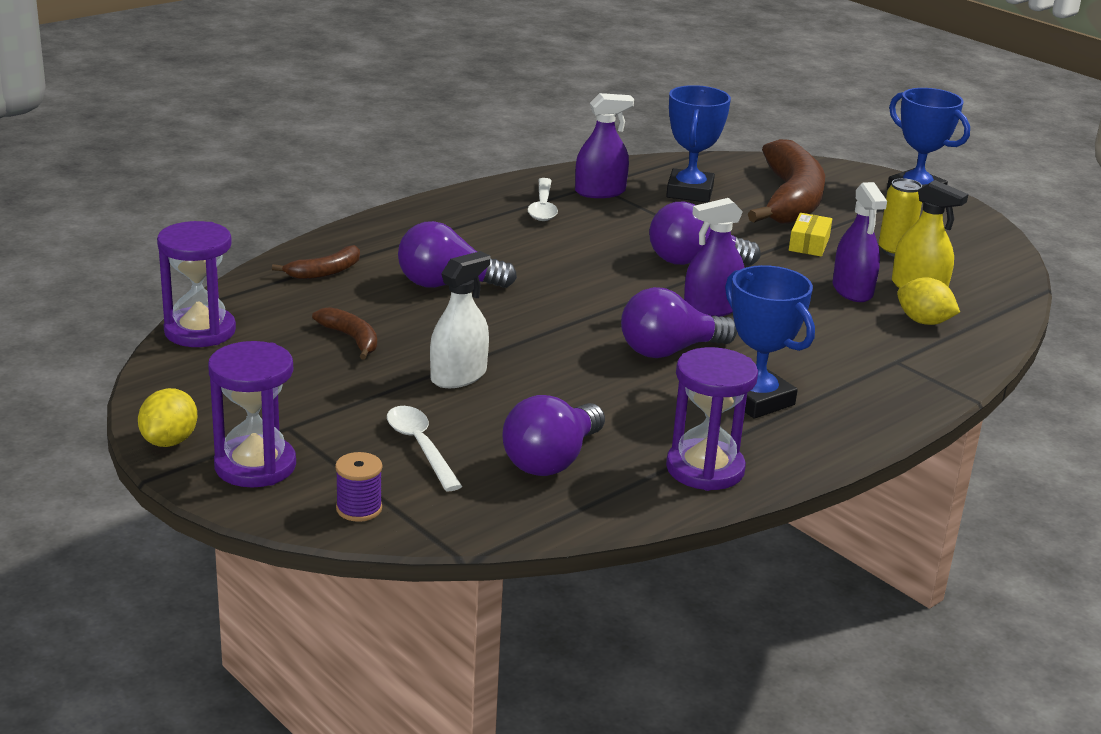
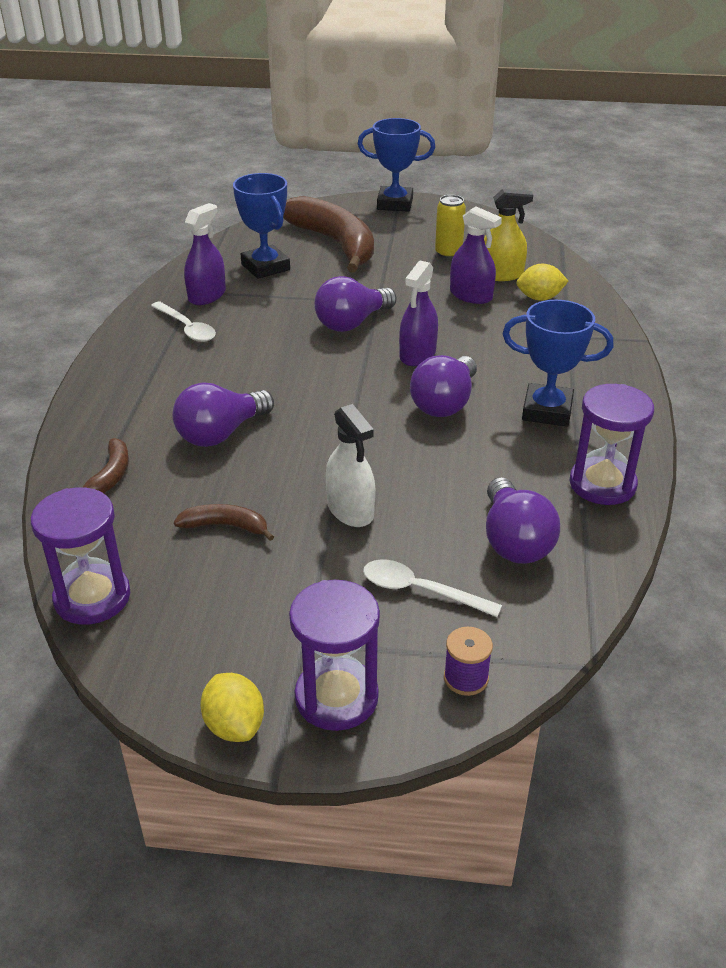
camera: 40 degrees left, 10 degrees up
white spray bottle [430,251,490,388] -> white spray bottle turned 150 degrees clockwise [326,404,375,527]
yellow box [789,213,832,256] -> none

